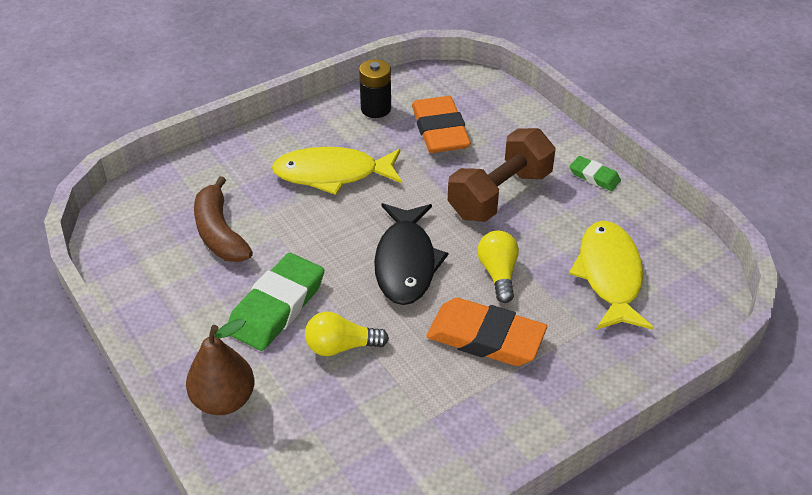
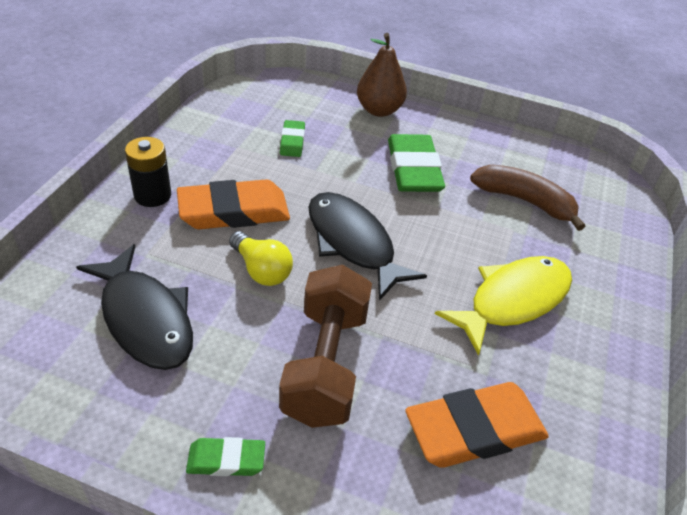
camera: 140 degrees right, 0 degrees up
yellow light bulb [305,312,389,356] -> none
black battery [359,59,391,118] -> black battery moved to [125,137,171,207]
orange eraser [412,96,471,153] -> orange eraser turned 60 degrees counterclockwise [405,382,549,468]
yellow fish [569,221,653,330] -> black fish [76,244,193,370]
none -> green eraser [280,120,305,157]

